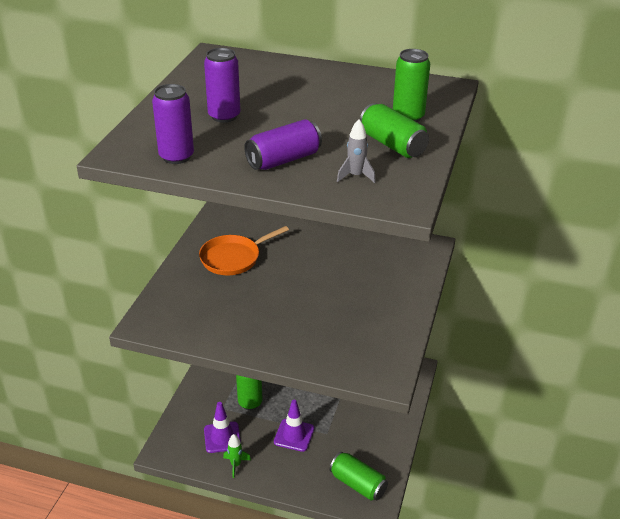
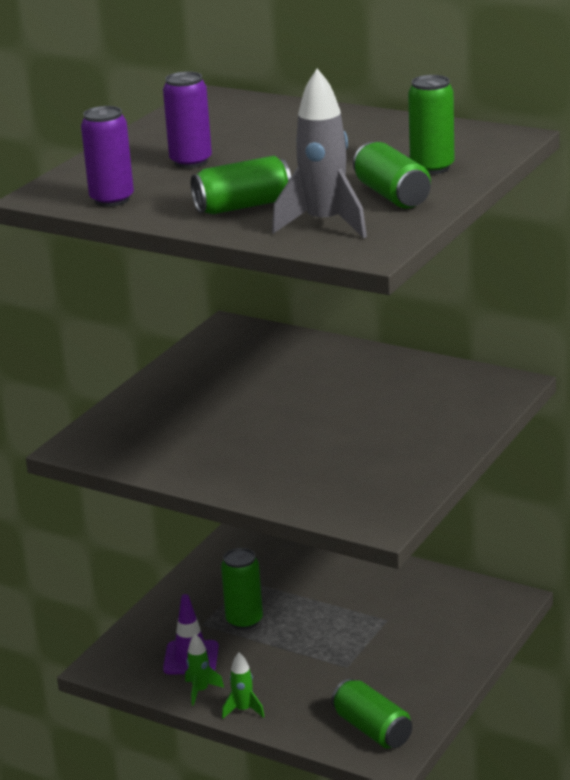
camera: 15 degrees right, 10 degrees down
orange pan [199,226,289,275] -> none
purple can [244,119,322,170] -> green can [191,156,291,215]
purple traffic cone [274,400,314,452] -> none
grey rocket [337,119,376,183] -> grey rocket [272,69,367,238], size x1.93
none -> green rocket [222,652,265,719]

